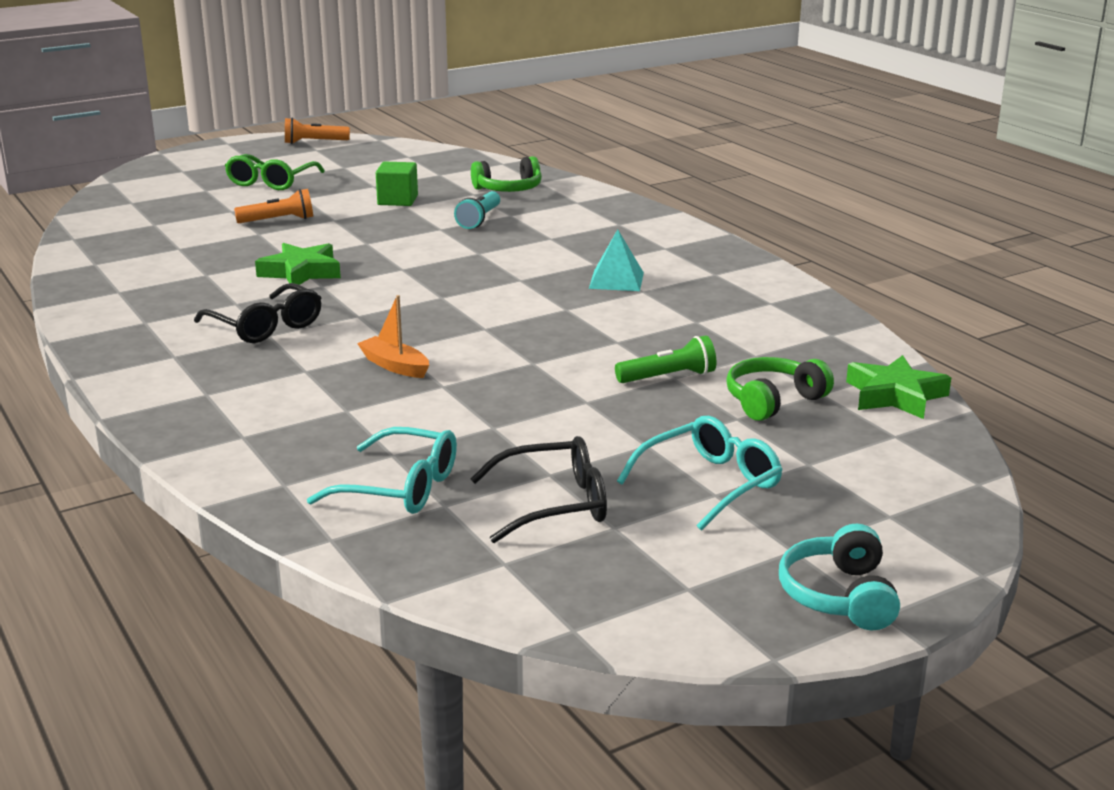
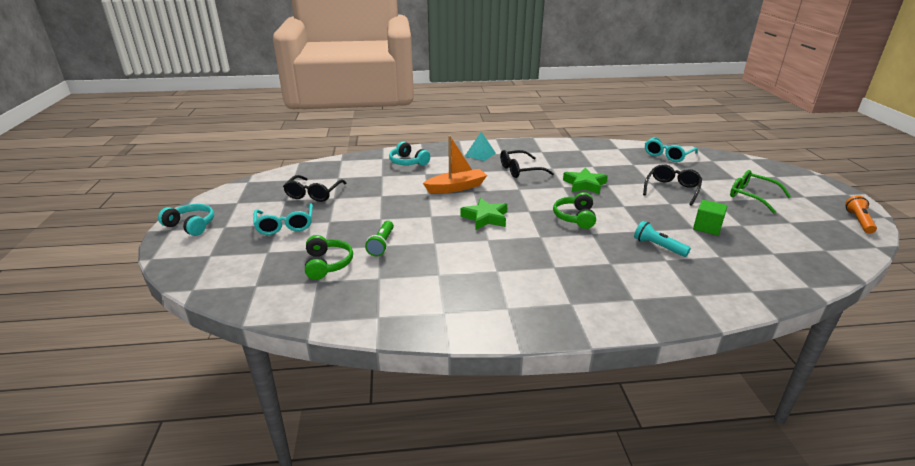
camera: 115 degrees right, 5 degrees up
orange flashlight [234,189,313,223] -> black glasses [643,164,702,206]
turquoise glasses [307,427,457,514] -> turquoise glasses moved to [645,137,698,162]
orange boat [357,295,429,378] -> orange boat [423,136,487,194], size x1.58
green headphones [471,156,542,192] -> green headphones moved to [553,192,596,229]
turquoise pyramid [589,229,644,291] -> turquoise pyramid moved to [465,132,496,161]
green star [846,355,951,419] -> green star moved to [460,198,507,230]
none -> turquoise headphones [389,141,430,166]

